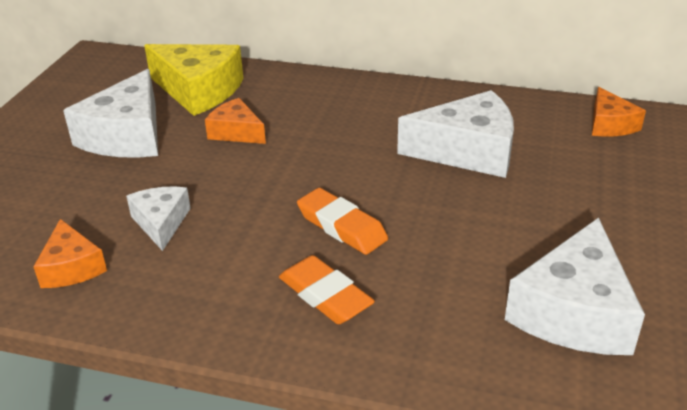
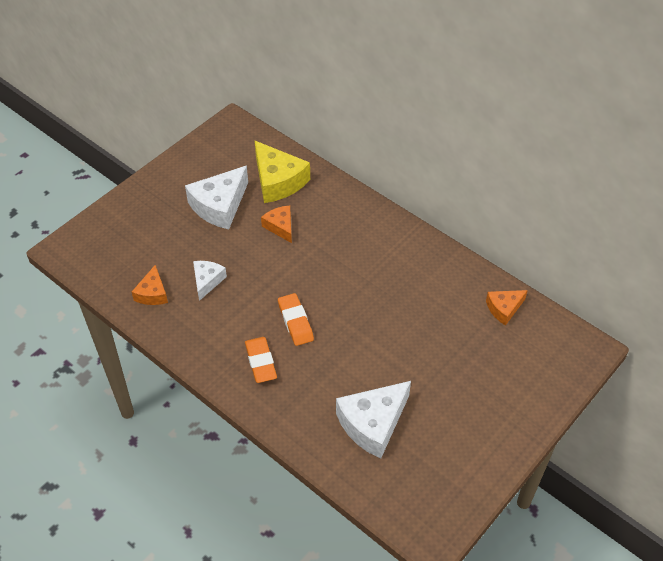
camera: 25 degrees right, 15 degrees up
white cheese [397,90,514,178] -> none
orange cheese [592,87,646,137] -> orange cheese turned 45 degrees clockwise [486,290,528,326]

